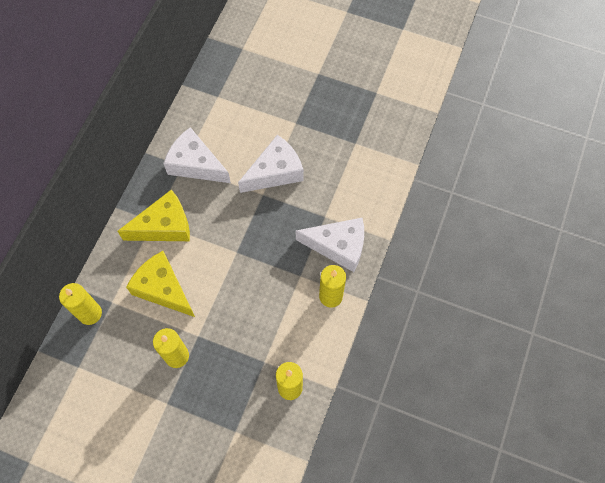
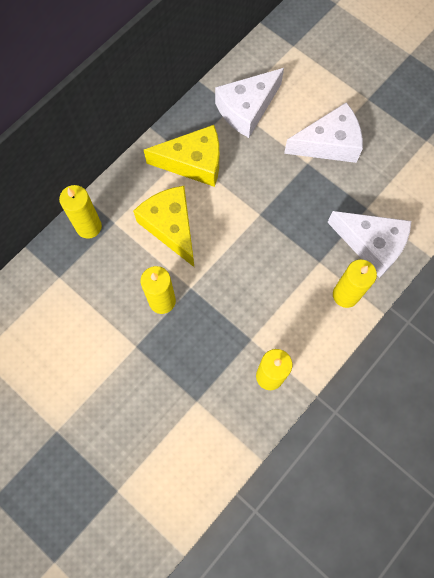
camera: 20 degrees right, 5 degrees up
white cheese [163,127,231,183] -> white cheese turned 90 degrees counterclockwise [215,68,284,138]

